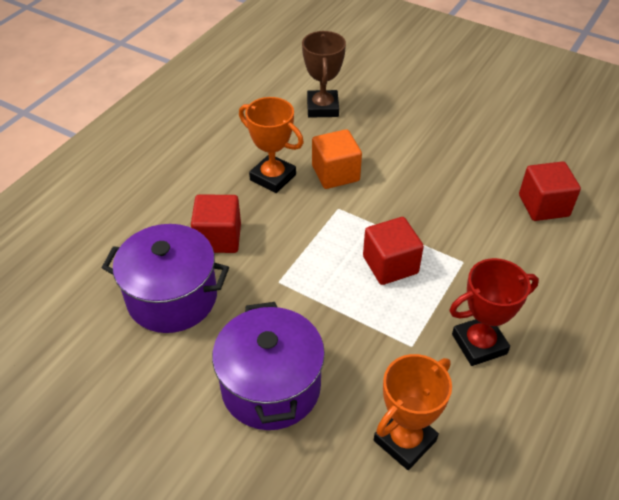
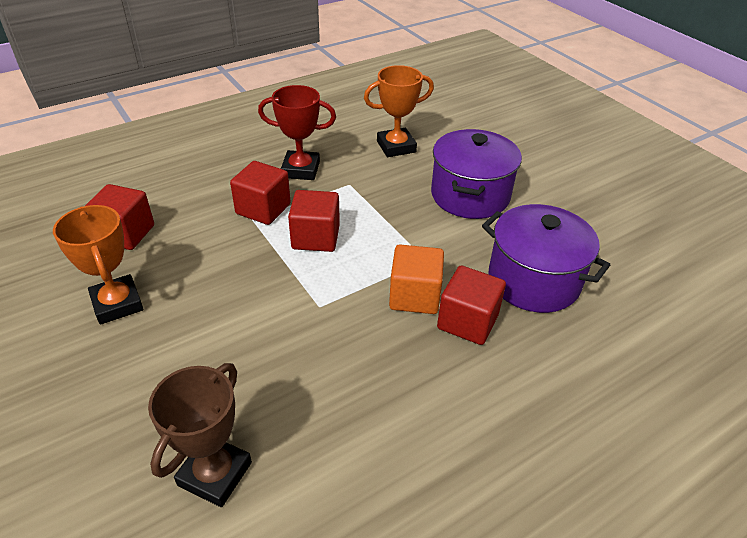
camera: 155 degrees left, 5 degrees down
orange trophy [239,97,304,193] -> orange trophy moved to [53,205,143,325]
orange cube [312,129,362,189] -> orange cube moved to [389,244,444,314]
none -> red cube [230,161,291,225]

